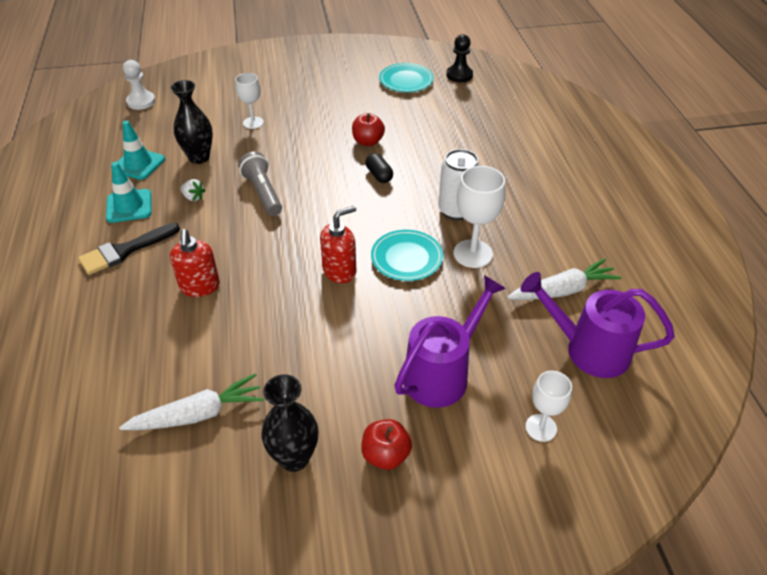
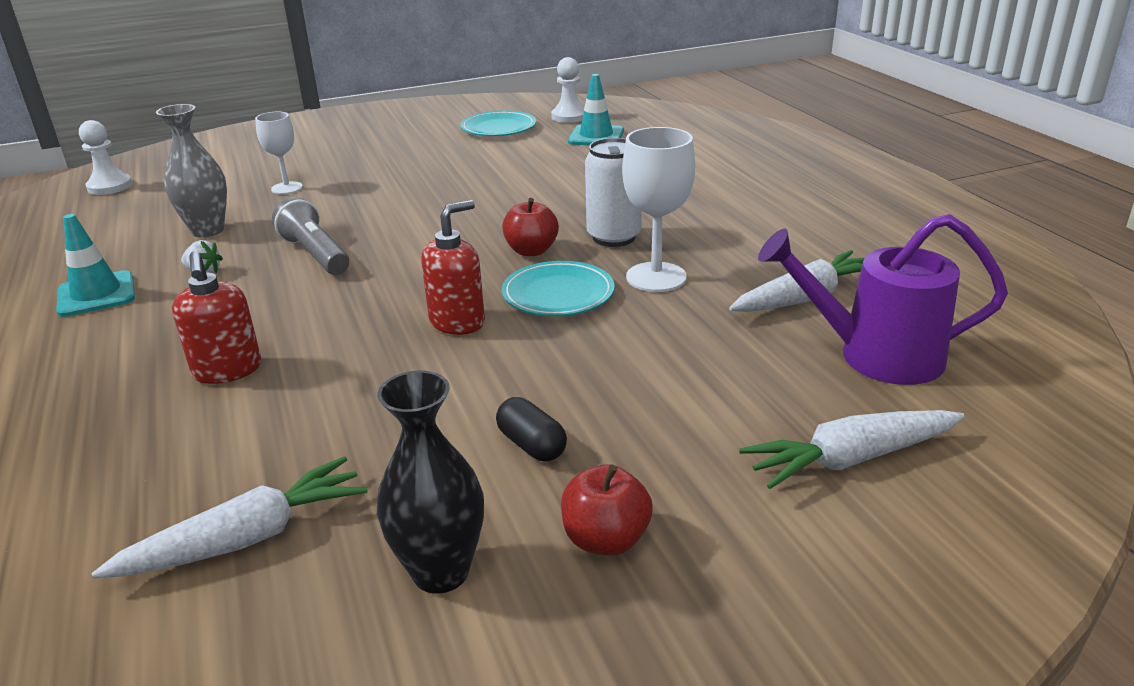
camera: 10 degrees left, 15 degrees down
black brush [78,223,180,275] -> none
turquoise traffic cone [111,120,165,180] -> turquoise traffic cone moved to [568,74,624,145]
black vase [170,80,213,164] -> grey vase [156,104,227,237]
red apple [352,113,385,146] -> red apple moved to [502,198,559,256]
black capsule [365,153,393,183] -> black capsule moved to [496,397,567,461]
purple watering can [394,275,506,408] -> none
black pawn [446,34,473,82] -> white pawn [551,57,584,123]
white goblet [525,371,572,442] -> white carrot [739,410,964,489]

